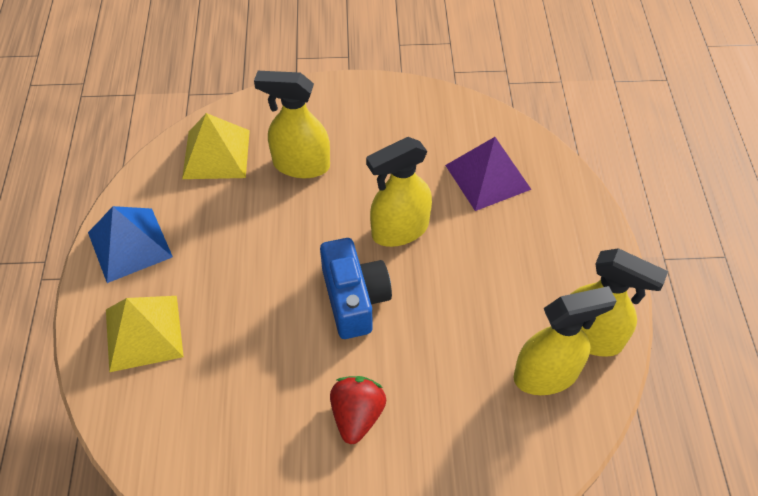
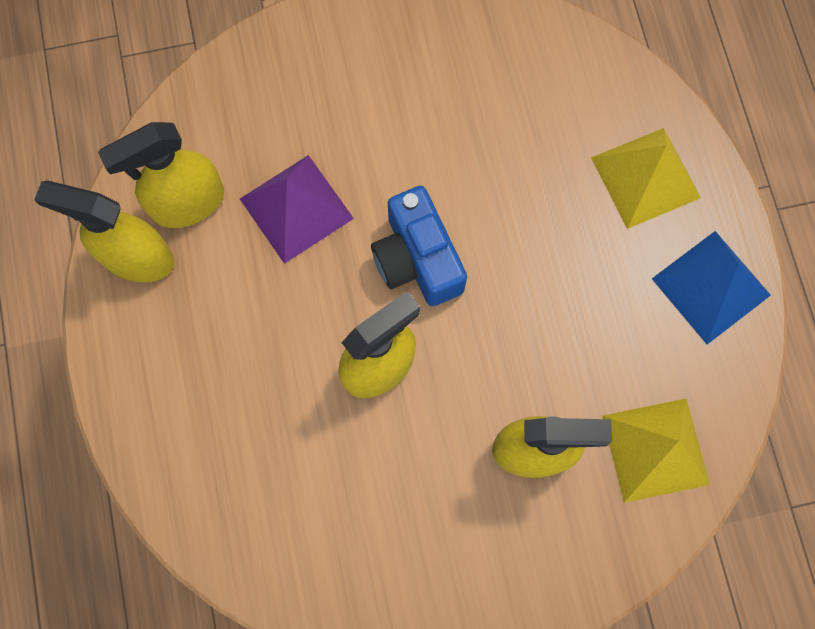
camera: 170 degrees right, 20 degrees up
red strawberry [330,376,386,444] -> none
purple pyramid [445,137,532,211] -> purple pyramid moved to [240,155,354,264]

